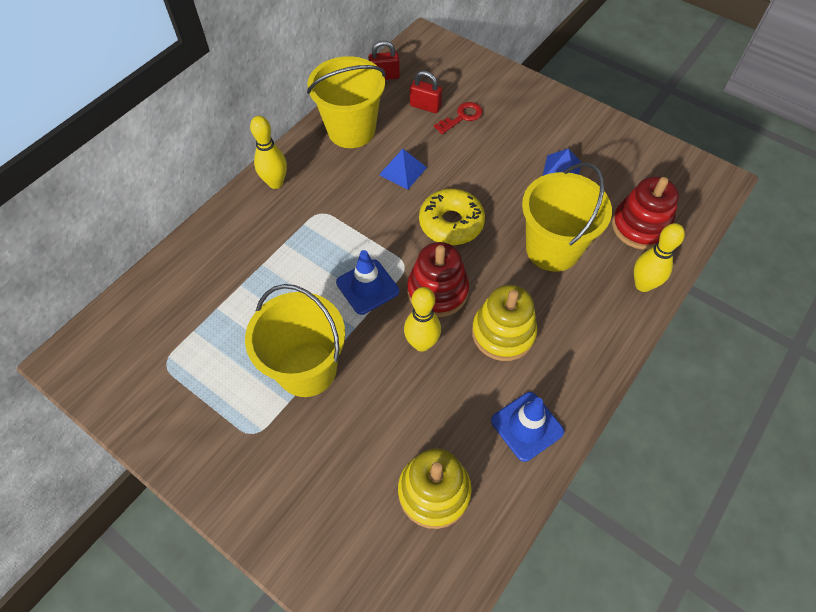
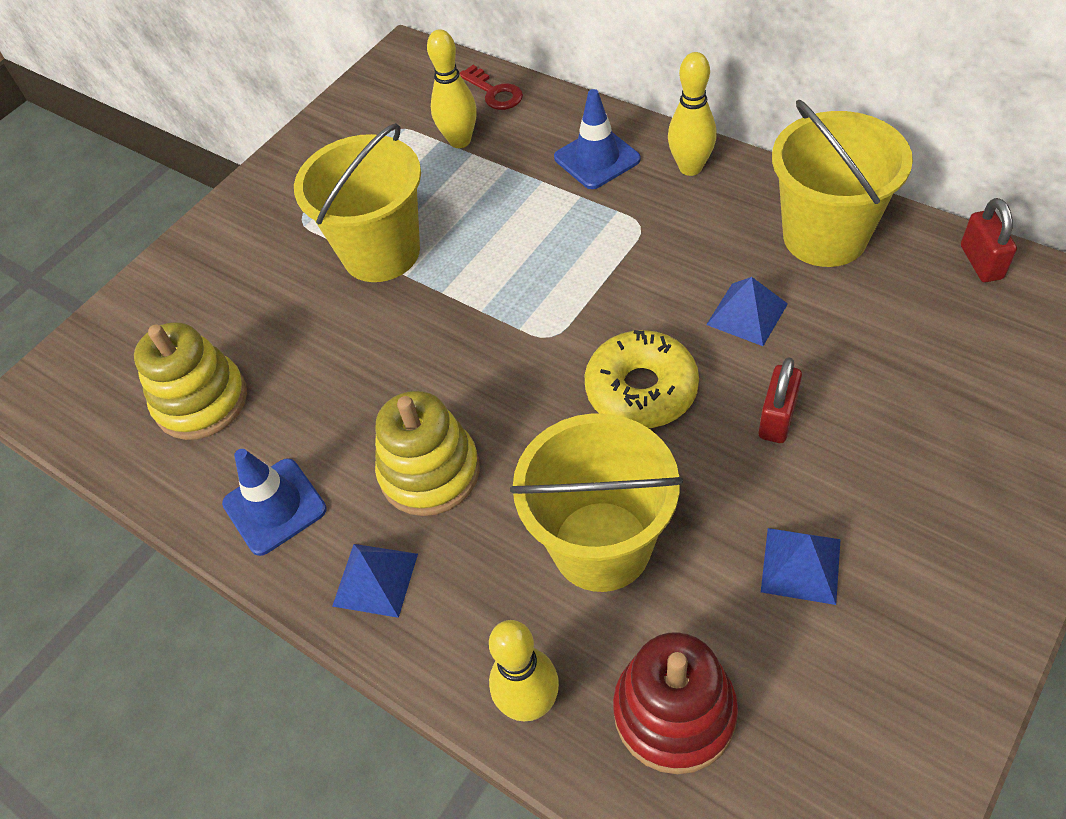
camera: 95 degrees right, 5 degrees down
blue traffic cone [336,250,399,315] -> blue traffic cone moved to [554,89,641,189]
yellow bowling pin [404,287,441,352] -> yellow bowling pin moved to [427,29,477,148]
red stacking toy [407,242,469,317] -> none
red padlock [410,71,442,113] -> red padlock moved to [758,357,802,443]
red key [434,102,483,134] -> red key moved to [459,65,523,110]
none -> blue pyramid [332,544,418,618]

